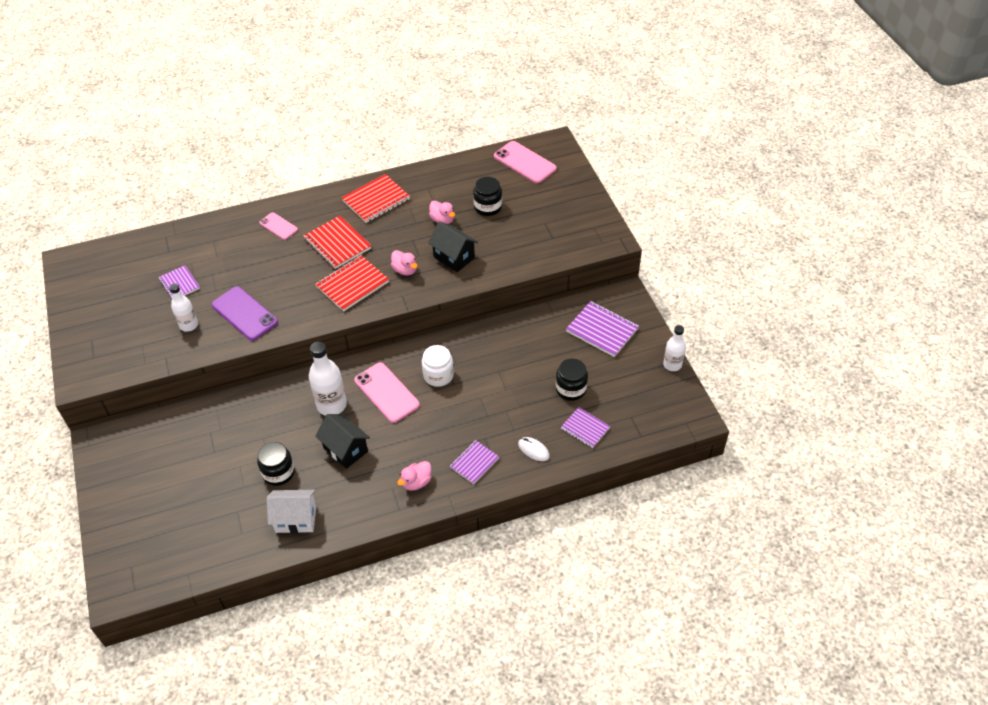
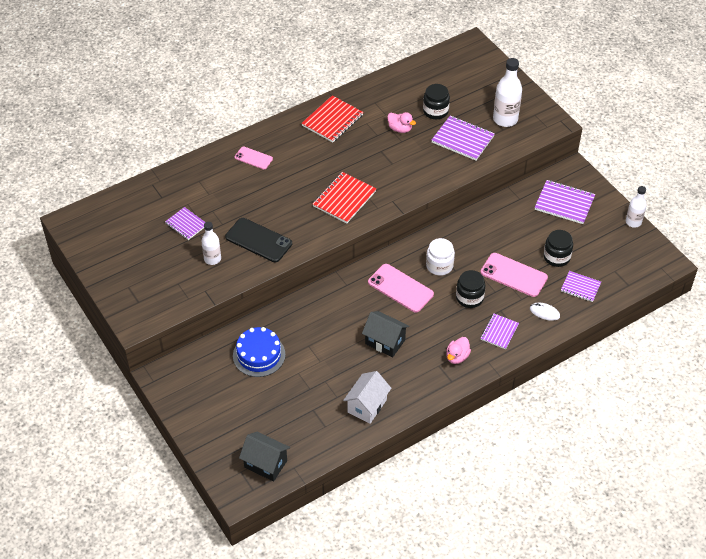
camera: 15 degrees left, 0 degrees up
purple phone [211,286,278,341] -> black phone [225,218,292,262]
black jar [257,442,295,486] -> black jar moved to [456,270,485,308]
white house [267,490,316,533] -> white house turned 45 degrees counterclockwise [343,371,391,424]
red notebook [304,216,371,269] -> none
white bottle [309,342,347,416] -> white bottle moved to [493,58,522,127]
pink duck [391,250,418,276] -> none
black house [428,222,478,272] -> black house moved to [239,432,290,481]
pink phone [494,141,557,183] -> pink phone moved to [480,253,548,297]
none -> blue cake [233,327,286,377]
none -> purple notebook [432,116,495,160]

